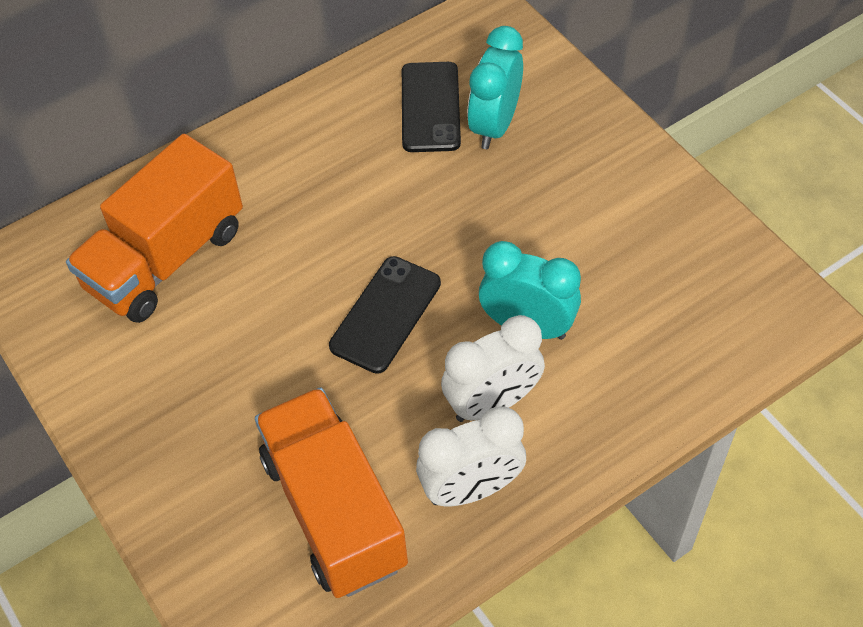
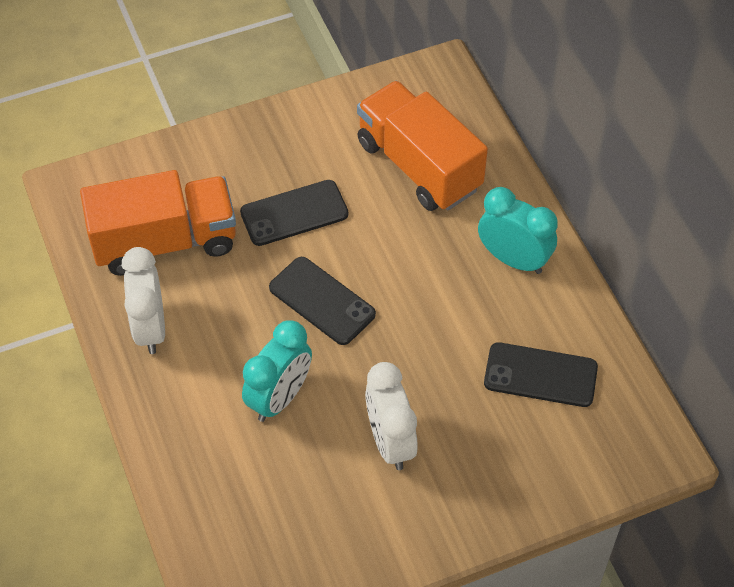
camera: 100 degrees right, 0 degrees up
white clock [441,315,545,422] -> white clock moved to [365,362,418,470]
turquoise clock [467,26,523,149] -> turquoise clock moved to [478,187,558,274]
none -> black phone [240,180,348,246]

